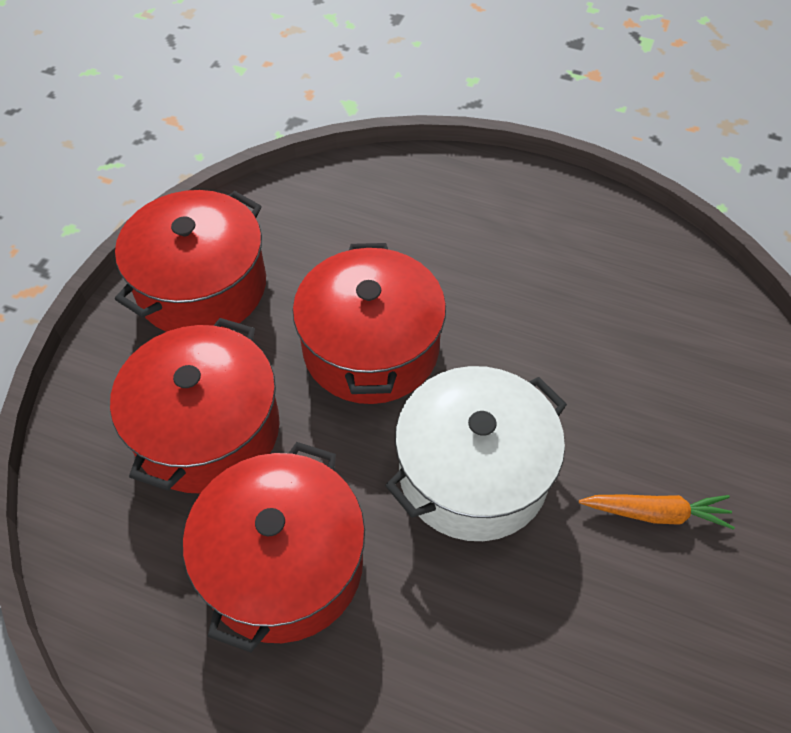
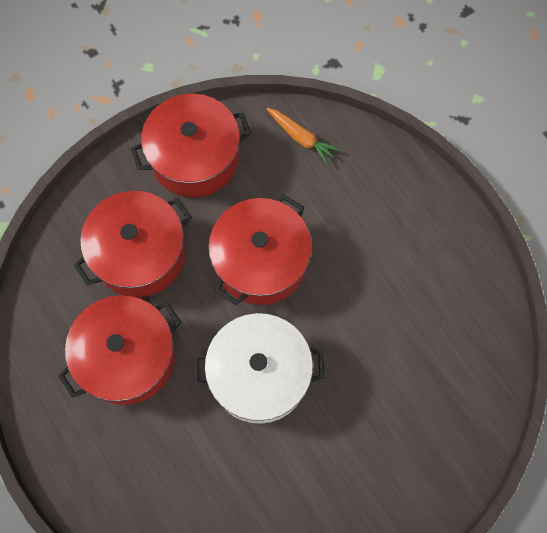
camera: 35 degrees right, 15 degrees up
orange carrot [579,494,735,530] -> orange carrot moved to [266,108,340,165]

